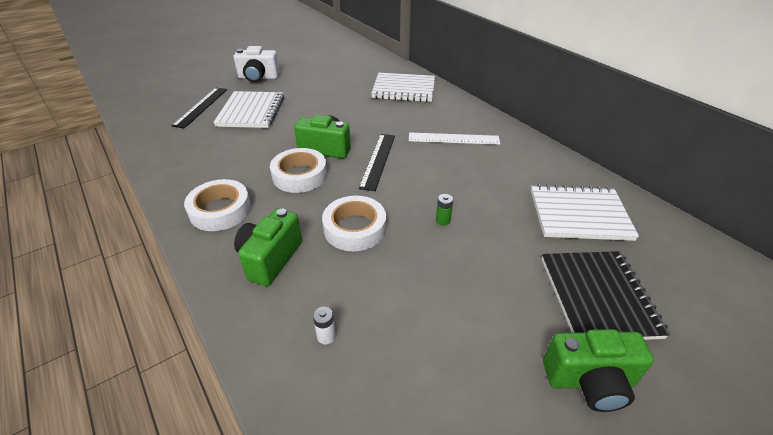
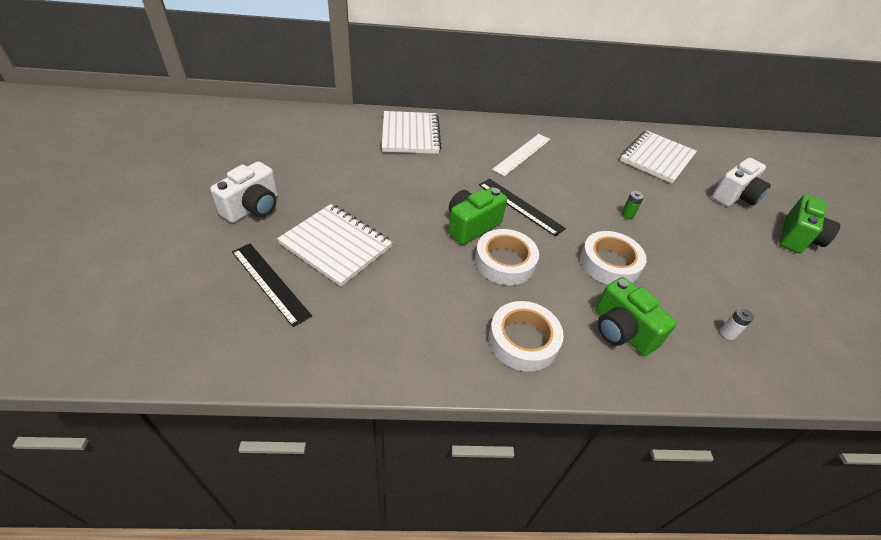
camera: 60 degrees left, 5 degrees up
white notebook [371,73,435,102] -> white notebook turned 45 degrees counterclockwise [382,111,442,154]
black notebook [542,251,670,340] -> white camera [712,158,771,207]

